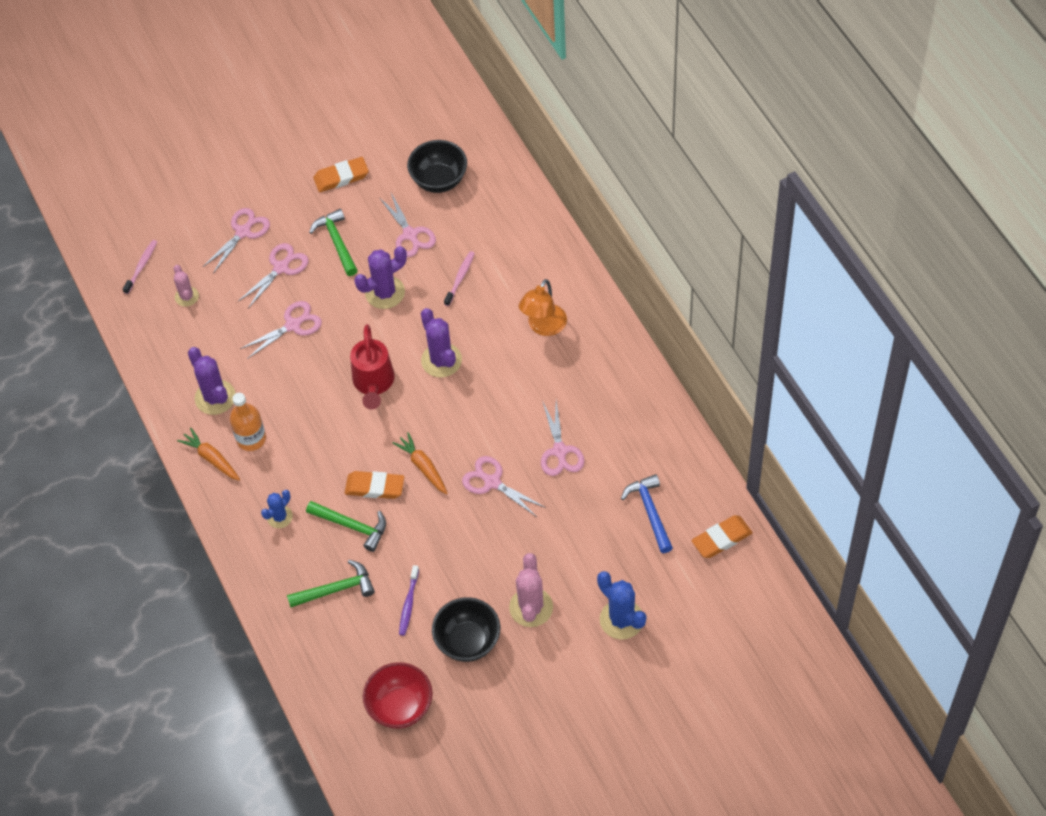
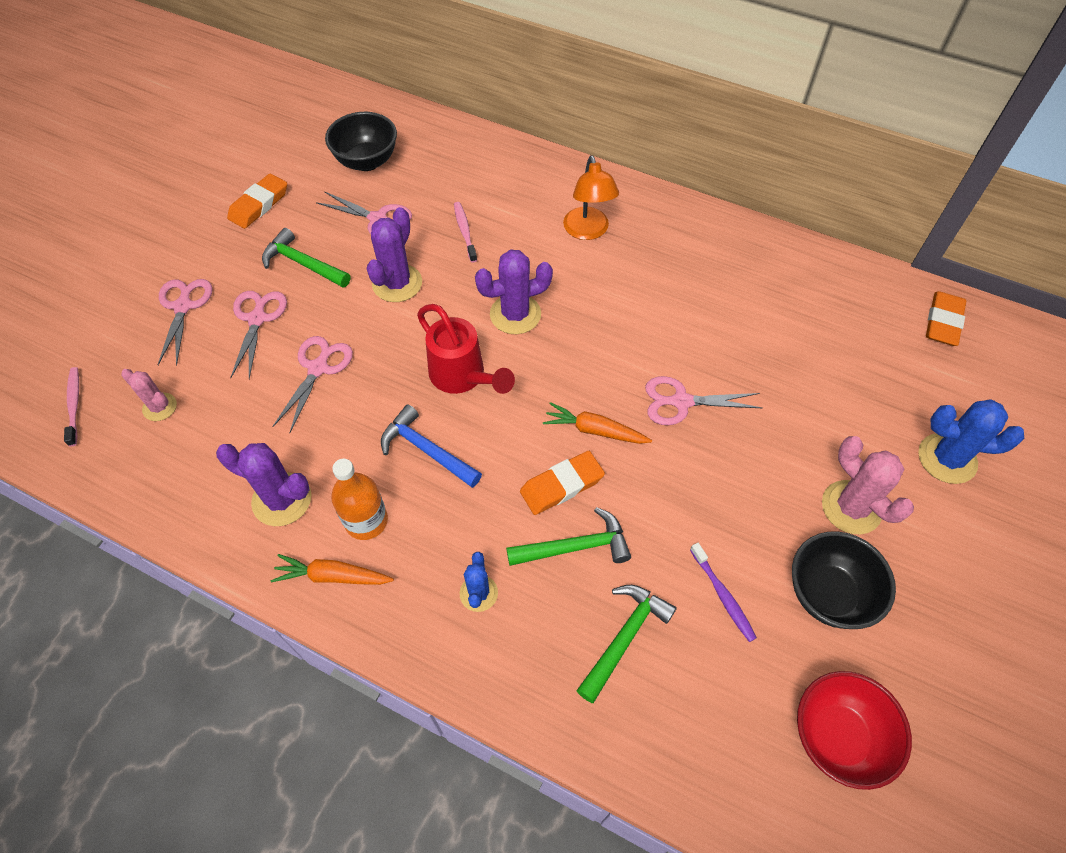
camera: 40 degrees left, 0 degrees up
purple cactus [421,308,462,378] -> purple cactus turned 45 degrees counterclockwise [475,250,553,334]
pink scissors [541,400,585,476] -> none
blue hammer [621,474,673,553] -> blue hammer moved to [381,404,482,488]

